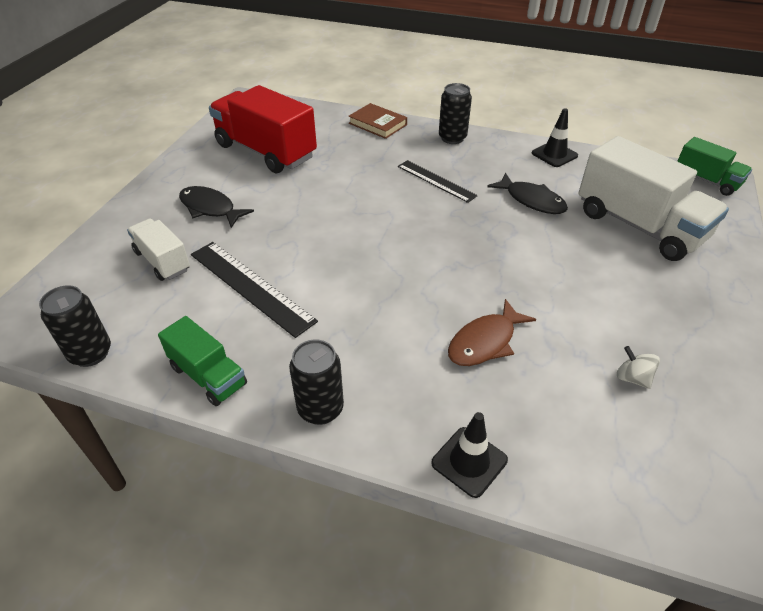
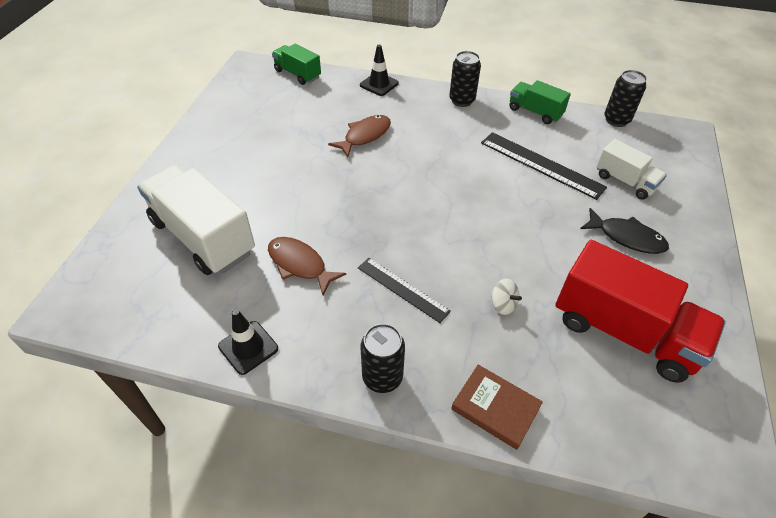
camera: 175 degrees right, 5 degrees up
black fish [487,173,568,214] -> brown fish [268,237,346,295]
white spinning top [617,346,660,389] -> white spinning top moved to [491,279,522,315]
green truck [677,137,752,196] -> green truck moved to [272,44,321,85]

